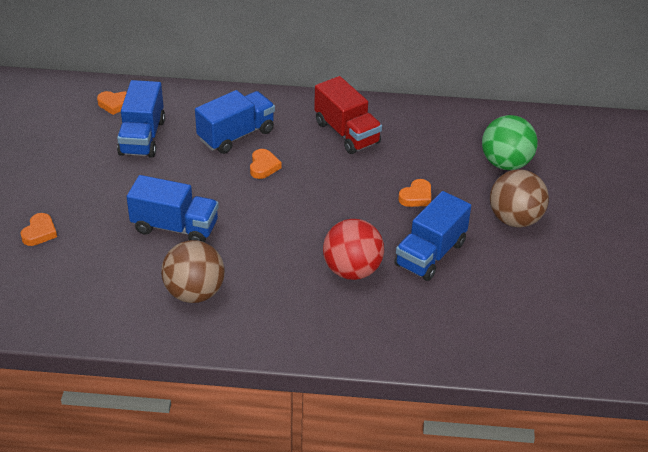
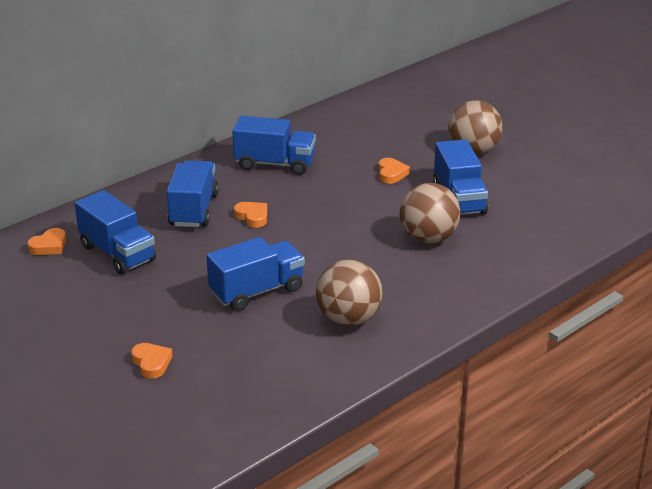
camera: 45 degrees left, 10 degrees down
red truck [314,76,382,154] -> blue truck [232,116,316,175]
red ball [323,219,384,280] -> brown ball [399,183,460,243]
green ball [482,115,538,170] -> none

